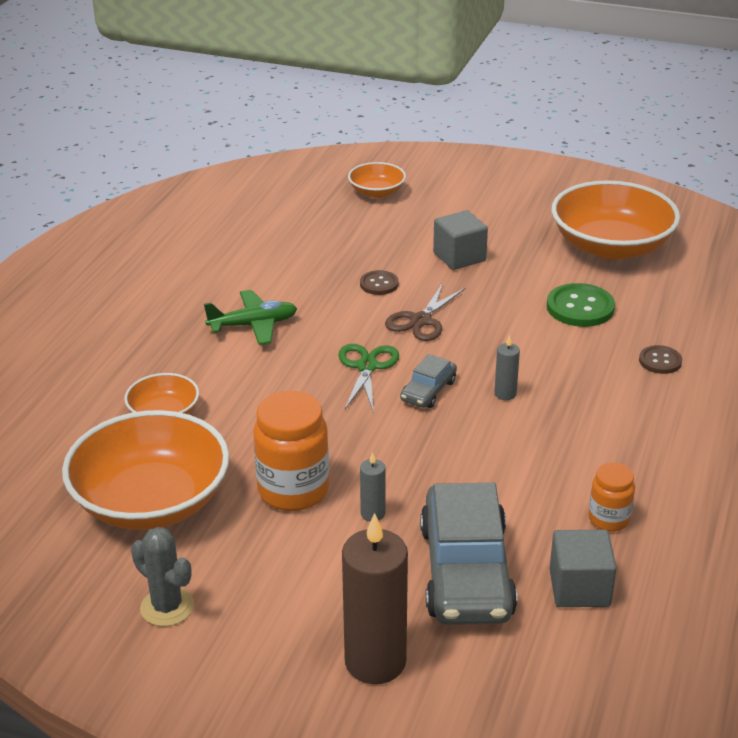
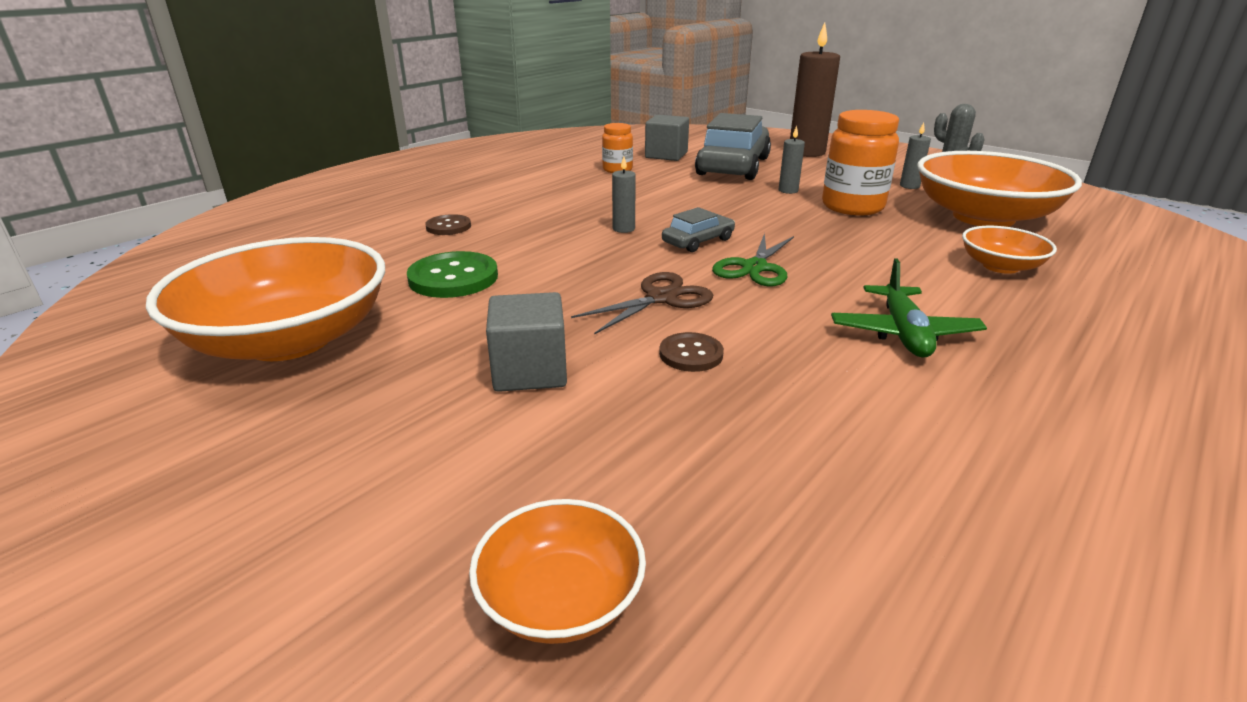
camera: 160 degrees left, 5 degrees down
green plane [204,290,297,345] -> green plane turned 90 degrees counterclockwise [831,259,987,358]
none -> grey candle [900,123,931,189]

